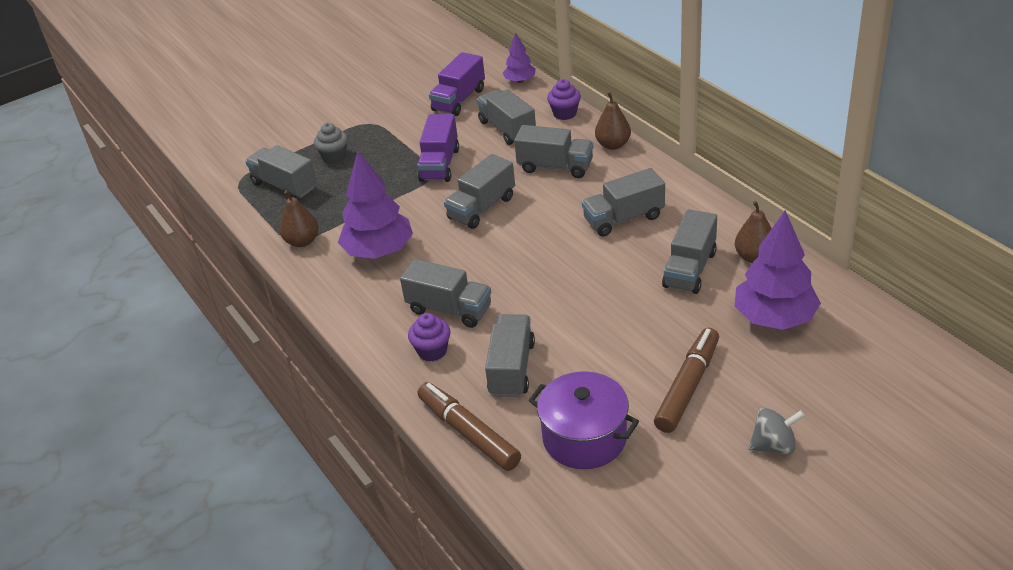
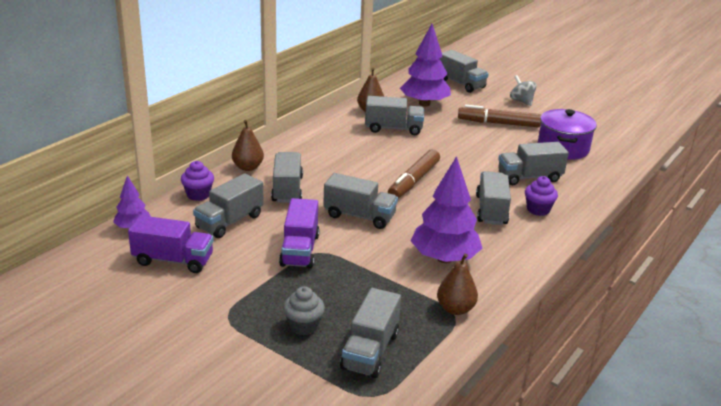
camera: 115 degrees left, 10 degrees down
purple truck [417,114,459,182] -> purple truck turned 105 degrees clockwise [279,198,320,269]
brown marker [417,382,521,471] -> brown marker moved to [388,149,440,199]
grey truck [582,168,665,237] -> grey truck moved to [440,50,489,93]

